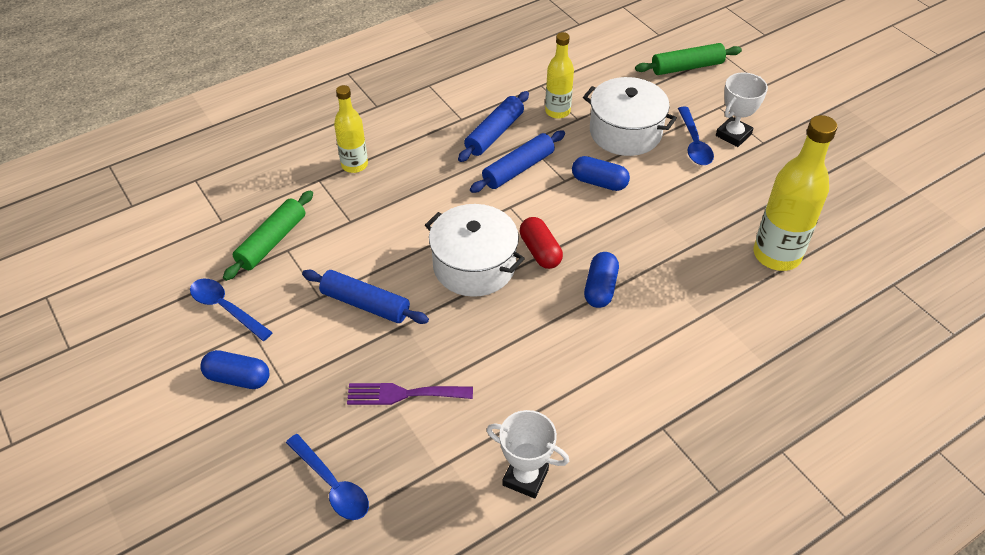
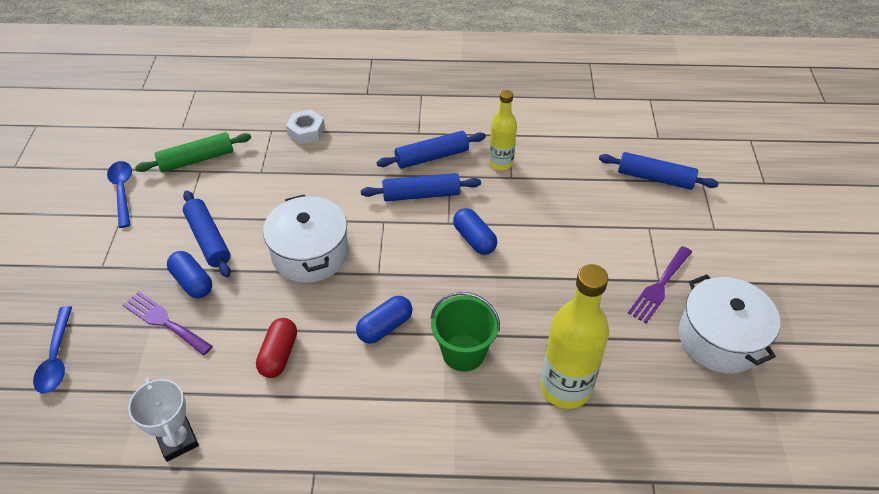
camera: 35 degrees right, 0 degrees up
blue capsule [201,350,269,389] -> blue capsule moved to [167,251,212,298]
yellow bottle [334,85,368,173] -> white nut [286,109,325,144]
red capsule [520,217,563,269] -> red capsule moved to [256,318,297,378]
white pot [583,77,677,156] -> white pot moved to [679,274,780,374]
green rolling pin [635,43,742,75] -> blue rolling pin [599,152,719,190]
blue spoon [678,107,714,165] -> none
white trophy [716,73,768,147] -> none
none -> green bucket [431,292,500,372]
none -> purple fork [628,246,692,324]

